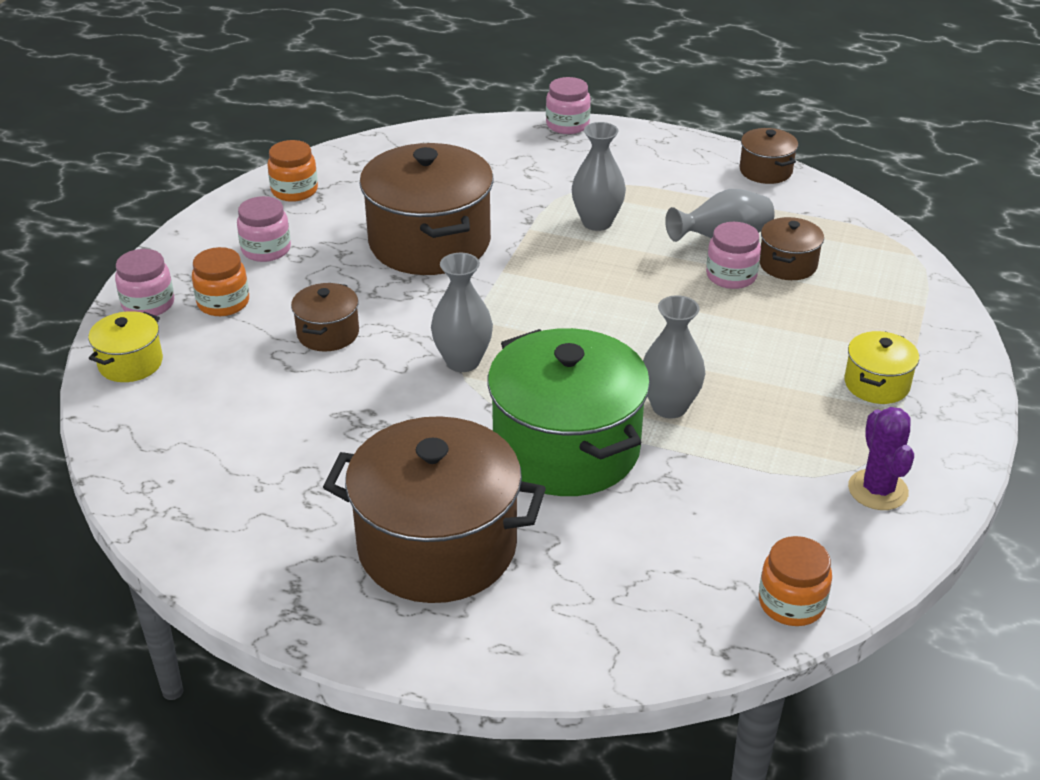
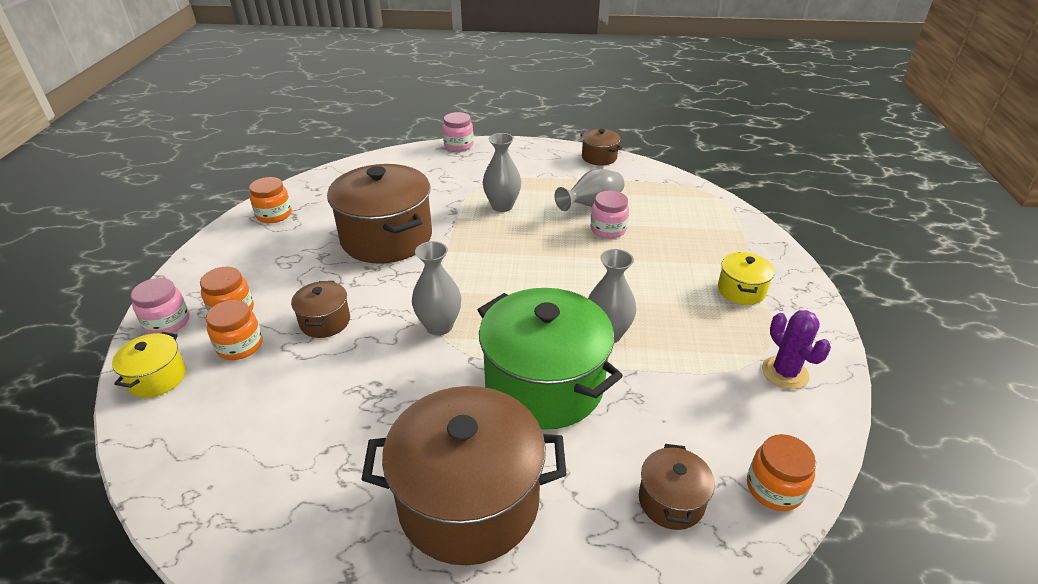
camera: 15 degrees left, 0 degrees up
pink jar [237,196,291,262] -> none
brown pot [759,217,824,280] -> brown pot moved to [639,444,715,530]
none -> orange jar [206,300,263,360]

